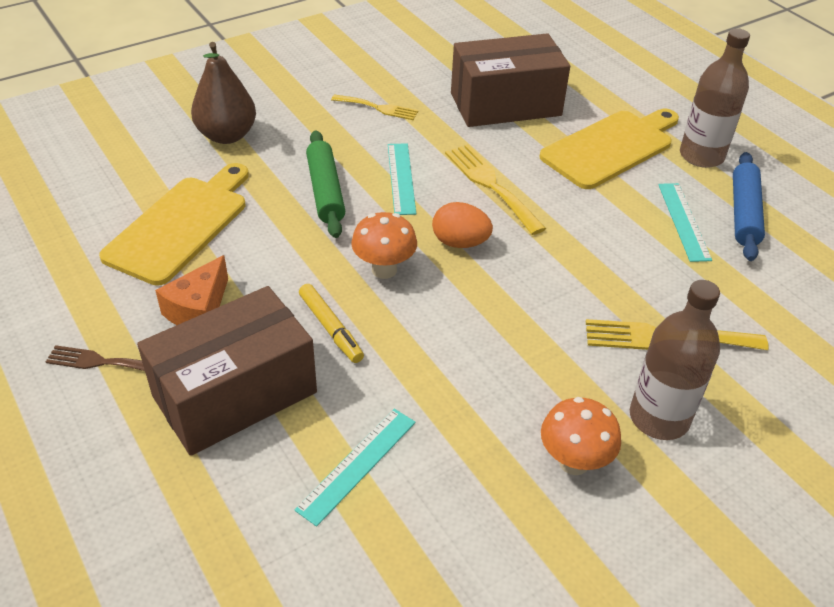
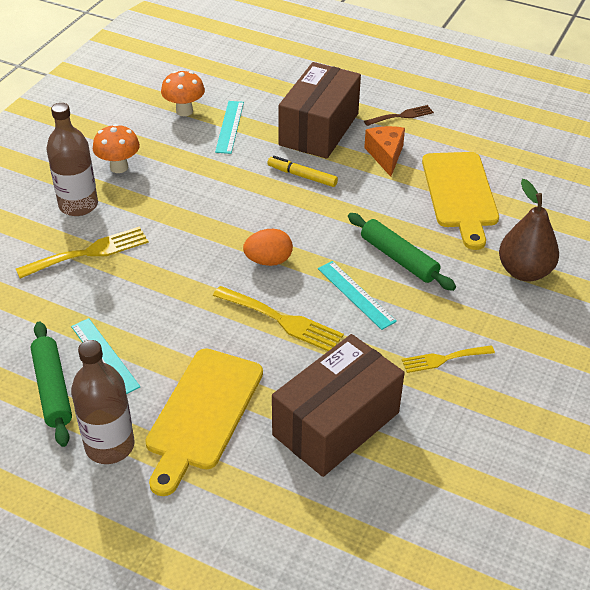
camera: 150 degrees right, 0 degrees up
orange mushroom [351,212,417,279] -> orange mushroom moved to [161,71,205,116]
blue rolling pin [733,152,765,261] -> green rolling pin [31,321,72,447]

